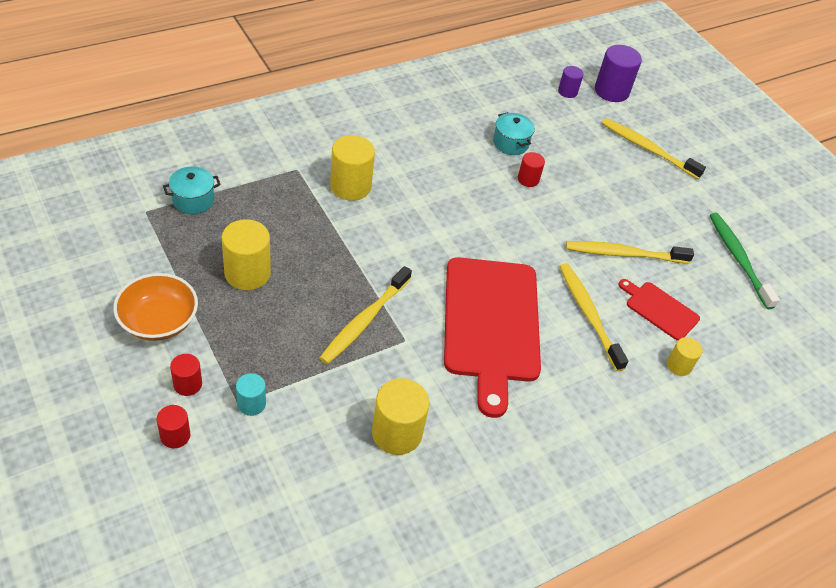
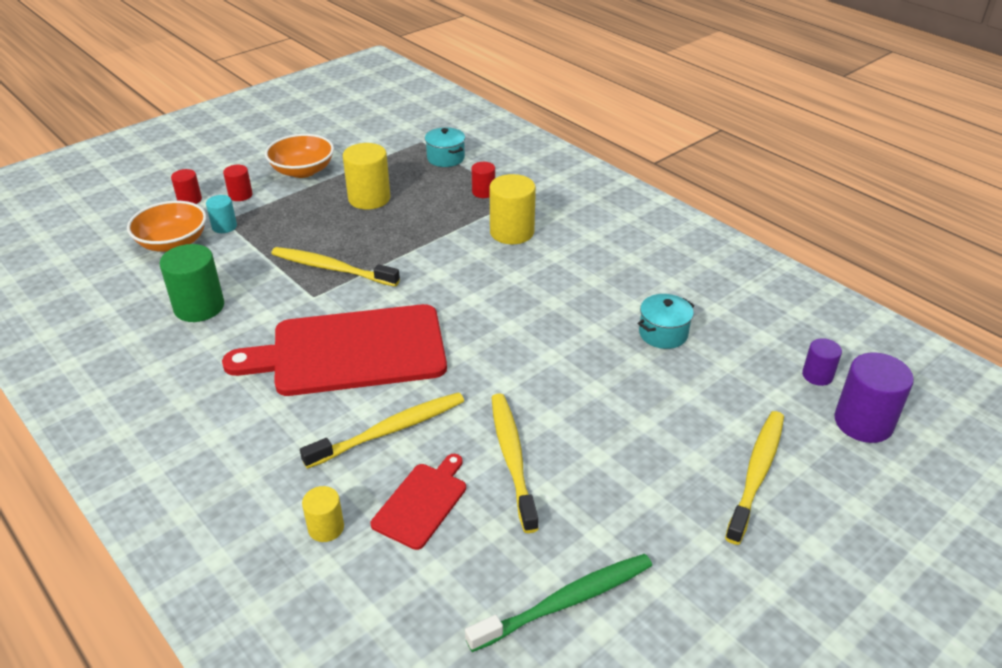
camera: 85 degrees right, 10 degrees down
yellow cylinder [372,378,429,455] -> green cylinder [159,244,224,322]
red cylinder [518,152,545,187] -> red cylinder moved to [471,162,495,198]
none -> orange bowl [127,201,207,252]

